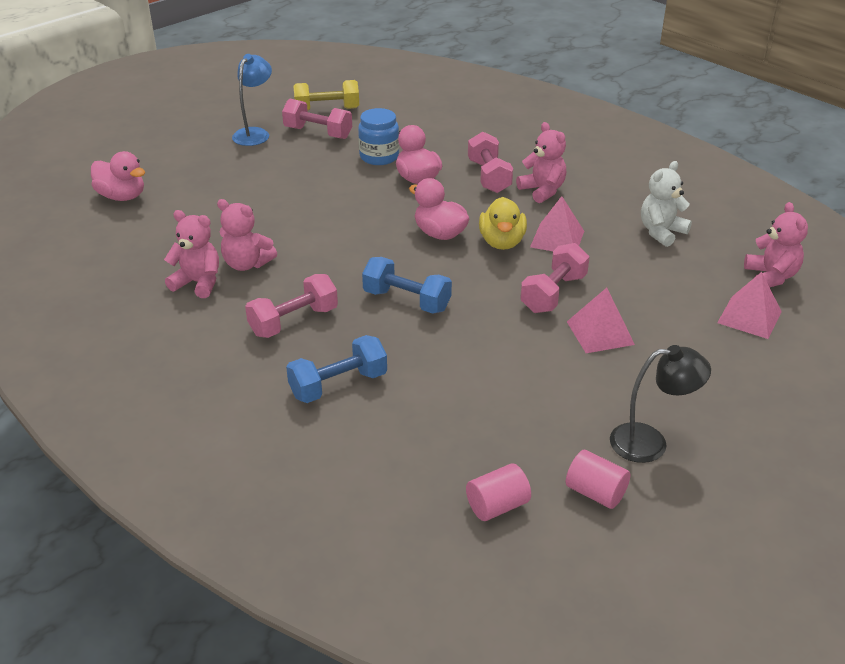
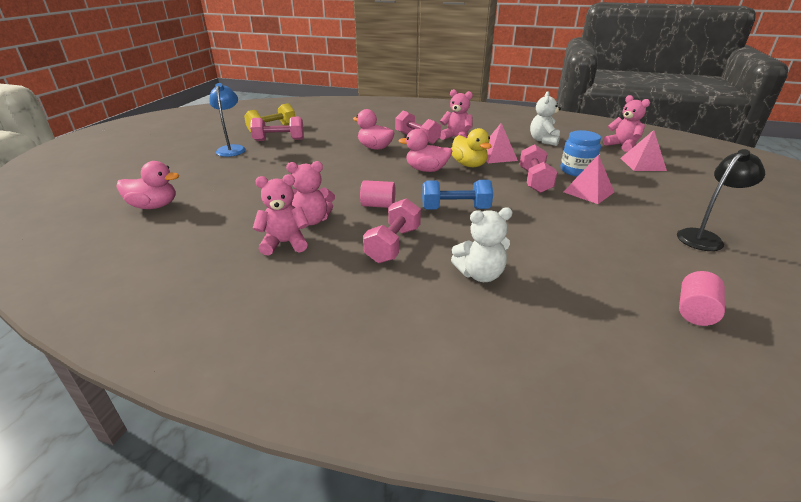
camera: 30 degrees left, 5 degrees down
blue dumbbell [286,335,387,403] -> white teddy bear [451,208,513,282]
blue jar [358,108,399,165] -> blue jar moved to [561,130,601,177]
pink cylinder [566,450,630,509] -> pink cylinder moved to [360,180,395,208]

